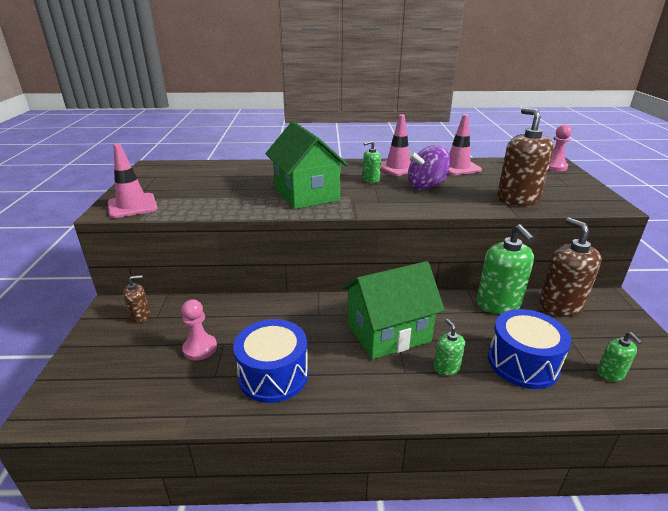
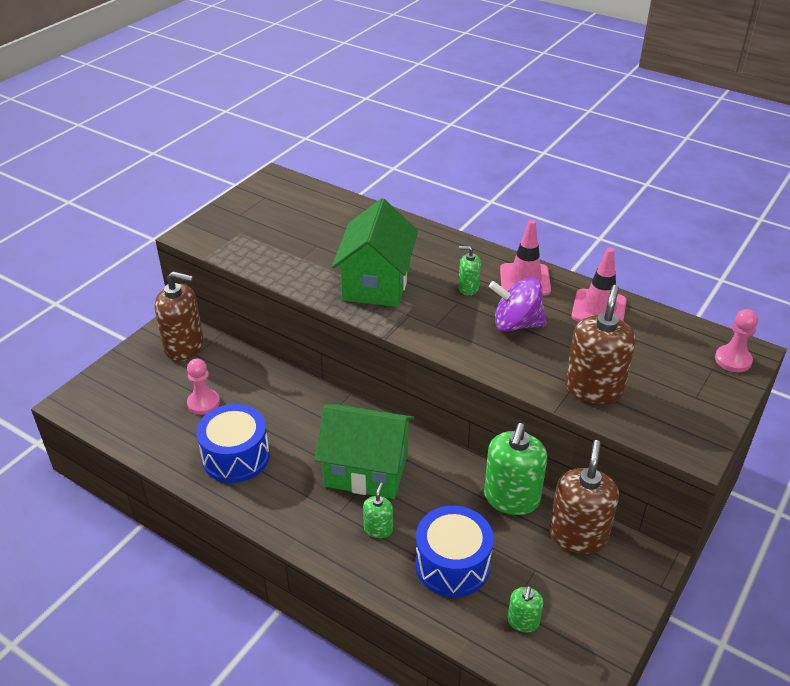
camera: 35 degrees right, 10 degrees up
pink traffic cone [108,144,157,218] -> none
brown soap dispenser [123,275,150,323] -> brown soap dispenser [154,271,204,361], size x1.99

